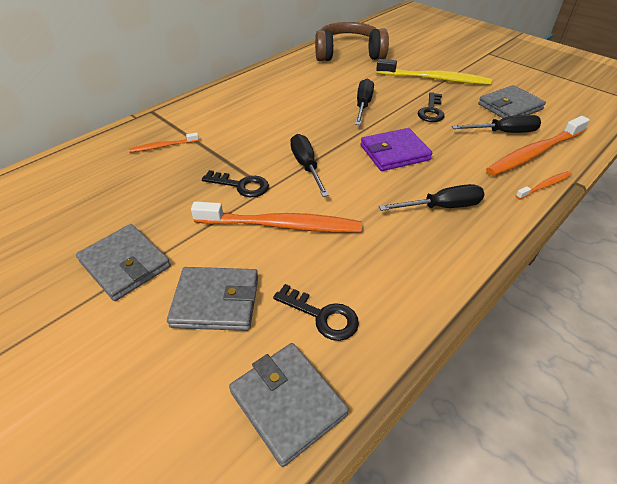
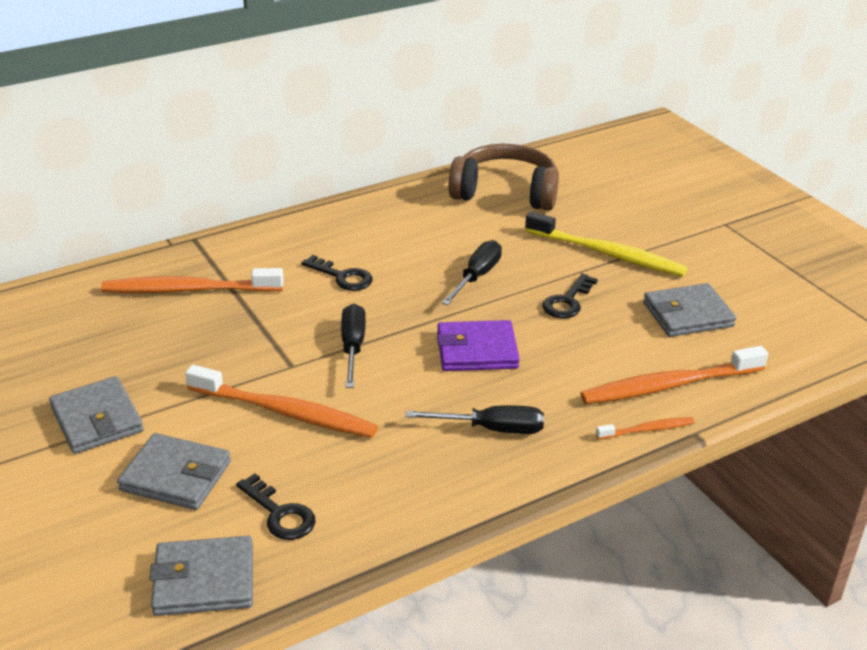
camera: 15 degrees right, 10 degrees down
orange toothbrush [129,133,199,153] -> orange toothbrush [101,268,284,293], size x2.02
black key [202,170,269,197] -> black key moved to [301,255,373,291]
grey wallet [229,343,349,467] -> grey wallet turned 75 degrees counterclockwise [149,536,253,616]
black screwdriver [452,115,541,133] -> none

